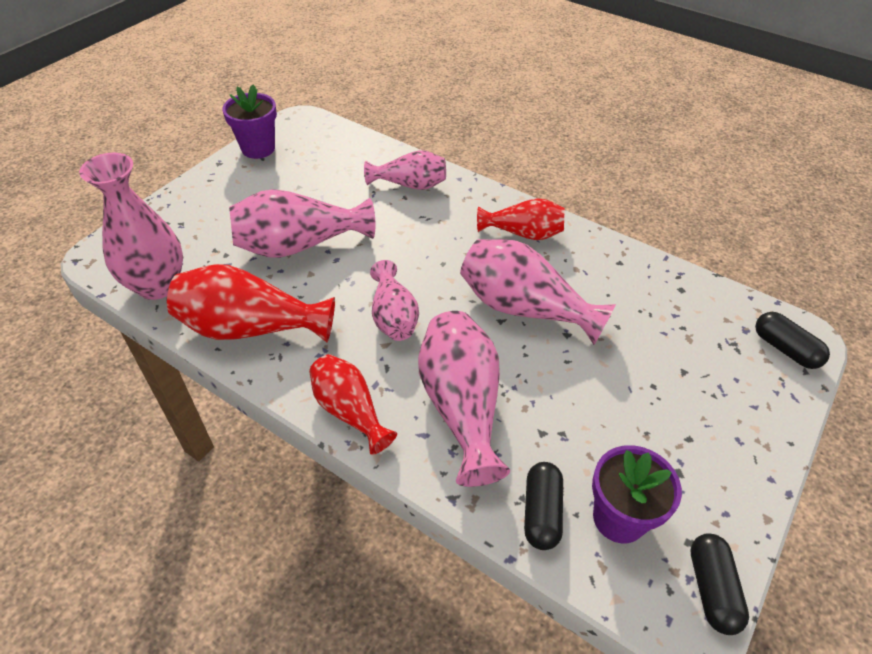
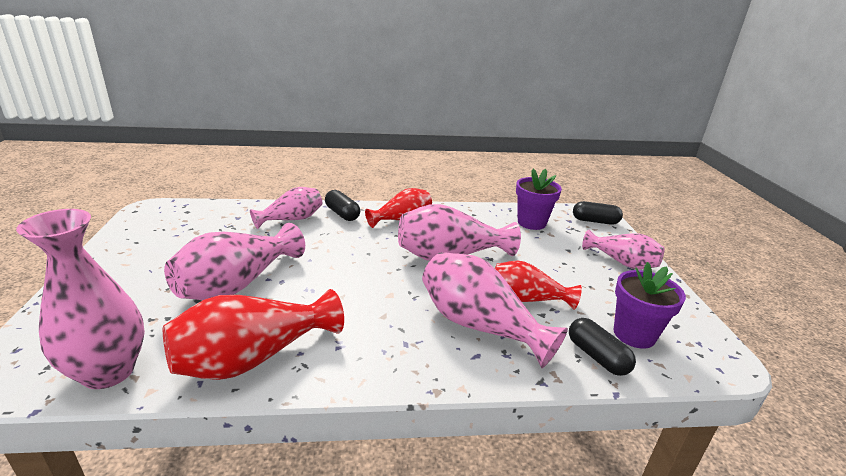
camera: 40 degrees left, 20 degrees down
purple flower pot [222,84,277,159] -> purple flower pot moved to [516,169,562,230]
red vase [309,354,397,455] -> red vase moved to [495,260,582,310]
pink vase [370,260,419,341] -> pink vase moved to [582,229,665,270]
black capsule [691,533,749,635] -> black capsule moved to [325,190,360,221]

